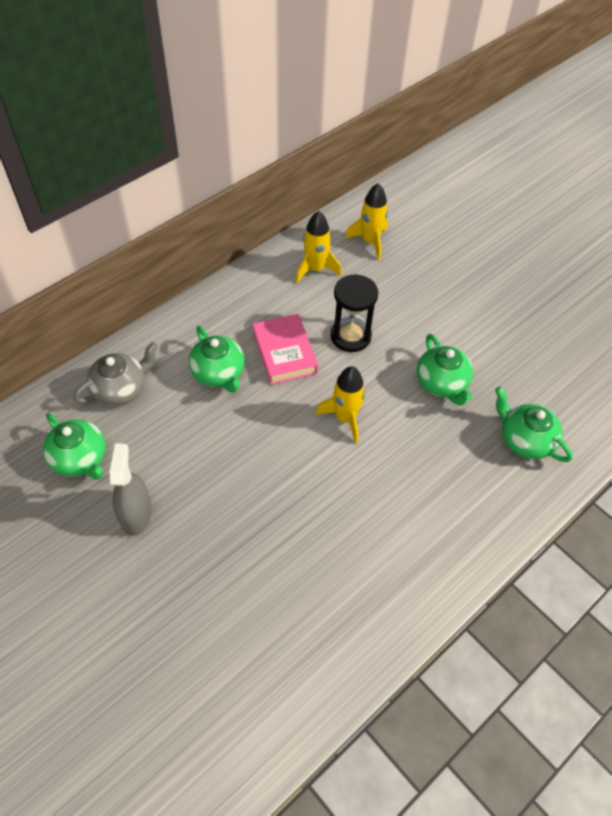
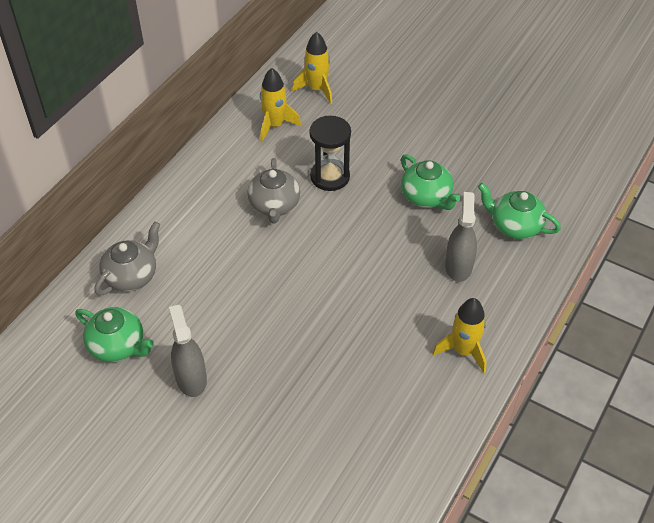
camera: 15 degrees left, 5 degrees down
green teapot [189,326,245,393] -> none
pink book [252,314,318,385] -> grey teapot [248,158,300,223]
yellow rocket [315,366,365,444] -> yellow rocket moved to [433,298,486,373]
none -> grey spray bottle [445,192,477,282]

